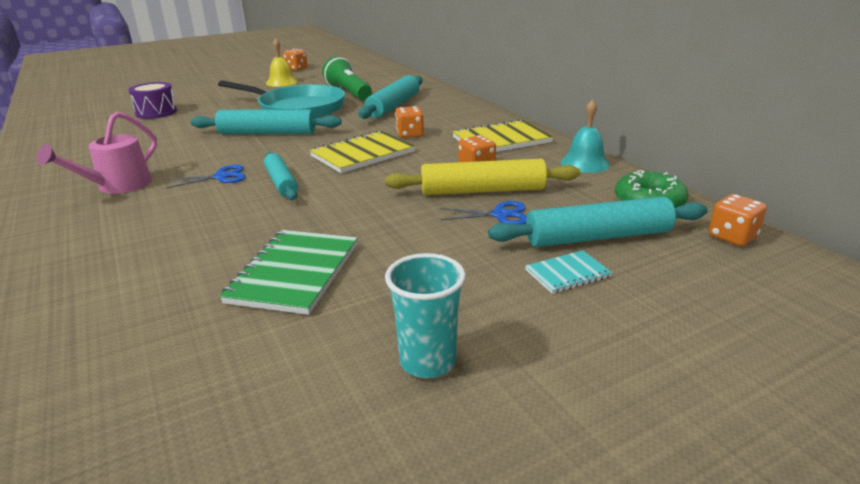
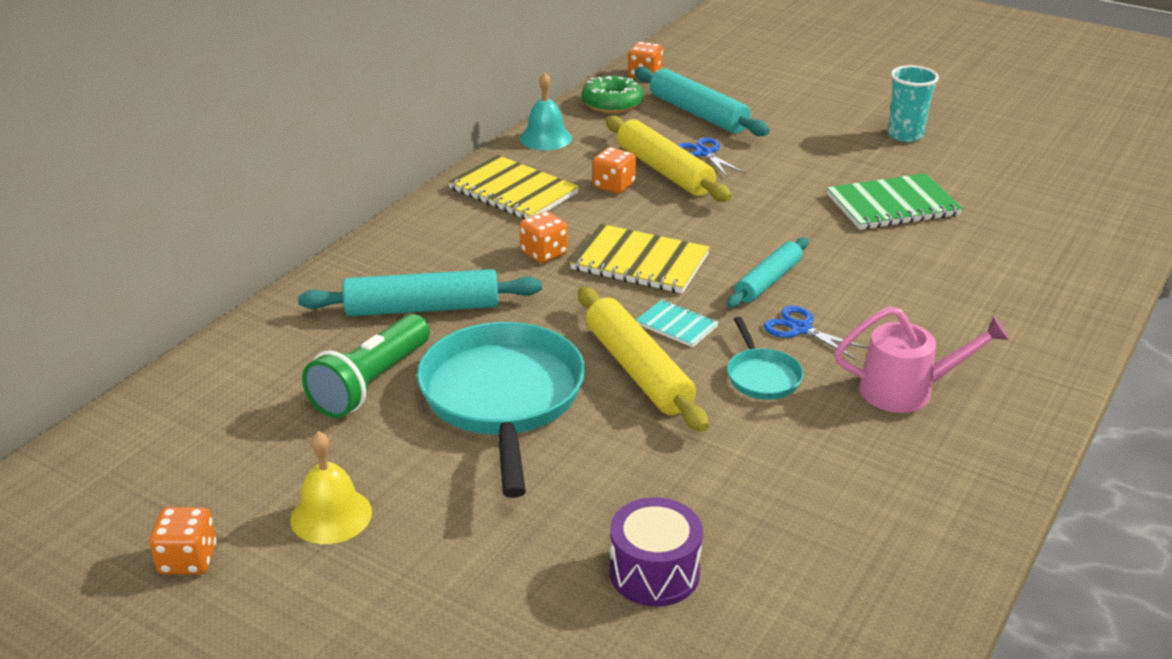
camera: 120 degrees left, 5 degrees up
turquoise rolling pin [191,109,341,134] -> yellow rolling pin [578,287,709,432]
turquoise notebook [525,250,612,294] -> turquoise notebook moved to [636,300,719,347]
none -> turquoise pan [727,317,804,400]

